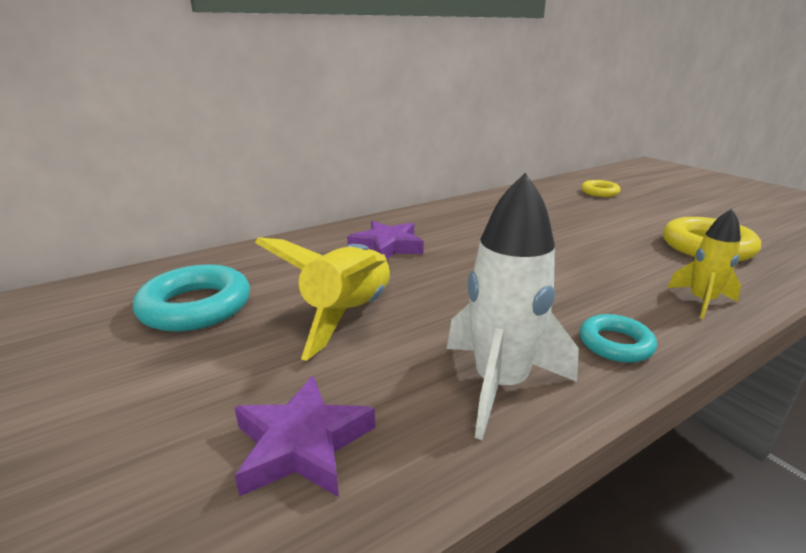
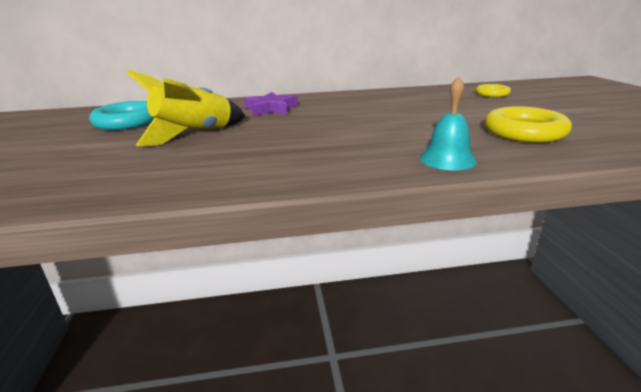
camera: 25 degrees right, 0 degrees up
purple star [234,376,375,497] -> none
white rocket [447,173,579,440] -> none
turquoise ring [580,314,657,363] -> none
yellow rocket [667,209,741,319] -> turquoise bell [420,76,477,170]

